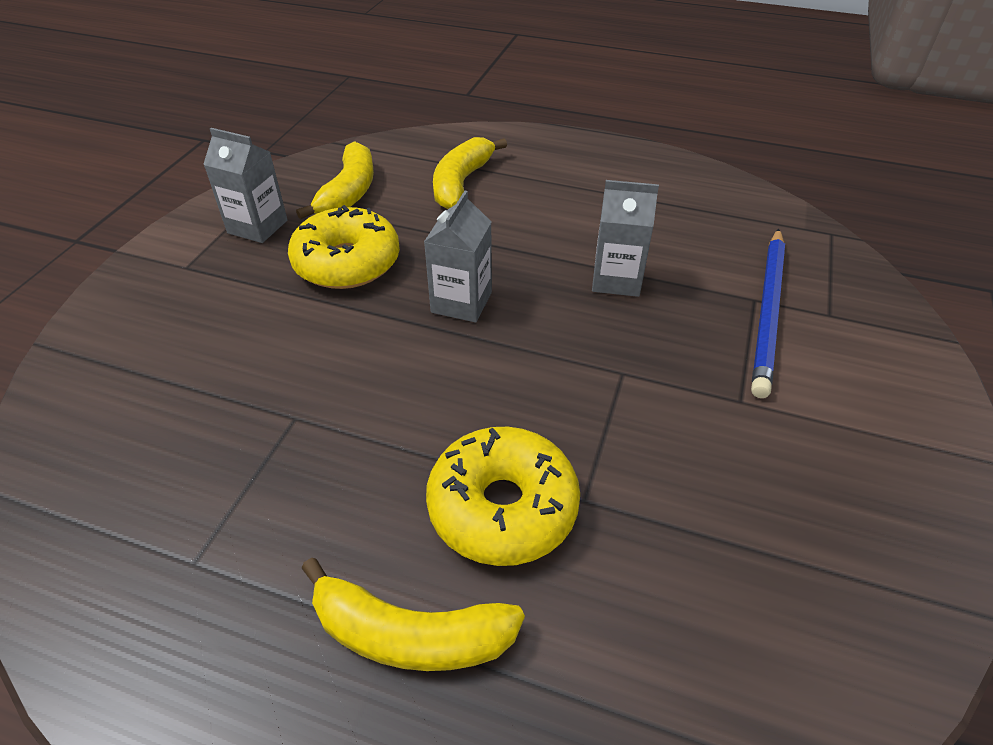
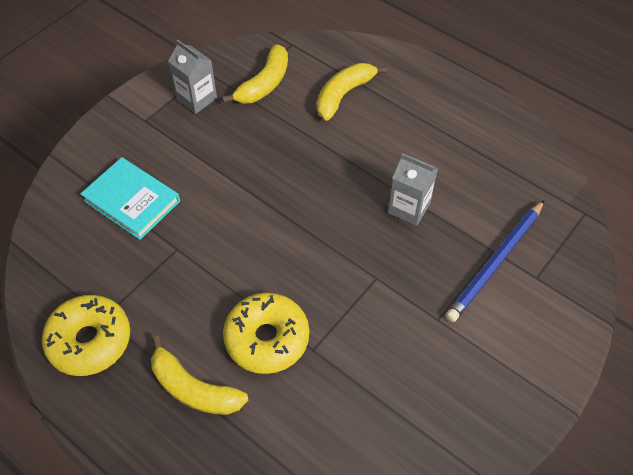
camera: 20 degrees right, 10 degrees up
yellow donut [288,205,400,289] -> yellow donut moved to [42,295,130,376]
grey carton [424,191,492,323] -> none
none -> turquoise book [80,157,180,240]

